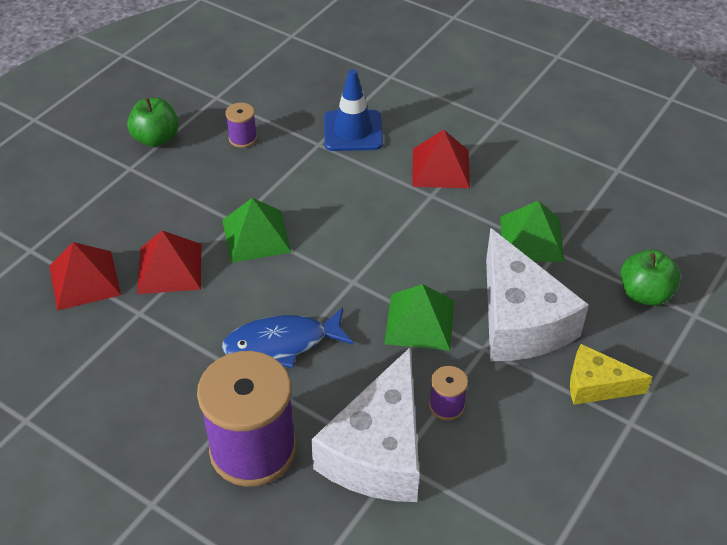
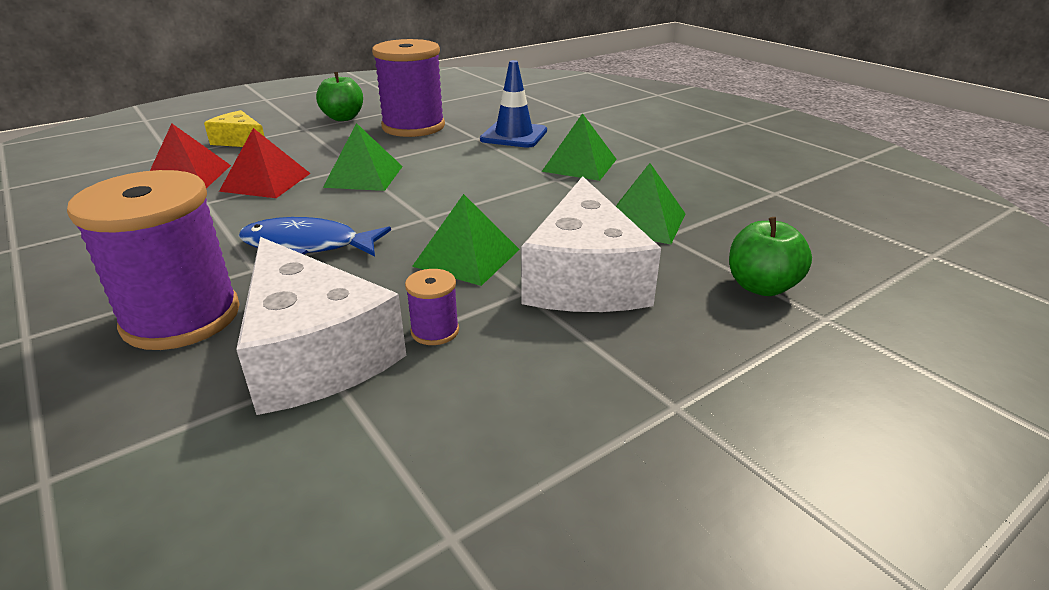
camera: 20 degrees right, 15 degrees down
purple spool [225,103,257,148] -> purple spool [372,39,445,137], size x2.35
white cheese [311,347,419,502] -> white cheese turned 75 degrees counterclockwise [236,237,406,415]
red pyramid [412,130,470,188] -> green pyramid [542,113,617,181]
yellow cheese [570,344,652,405] -> yellow cheese moved to [204,110,265,147]

